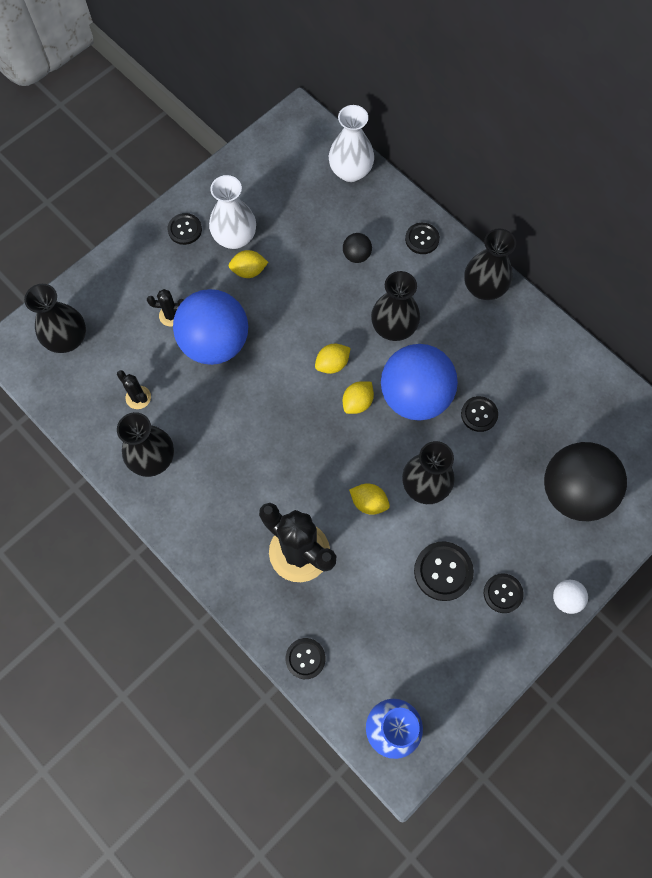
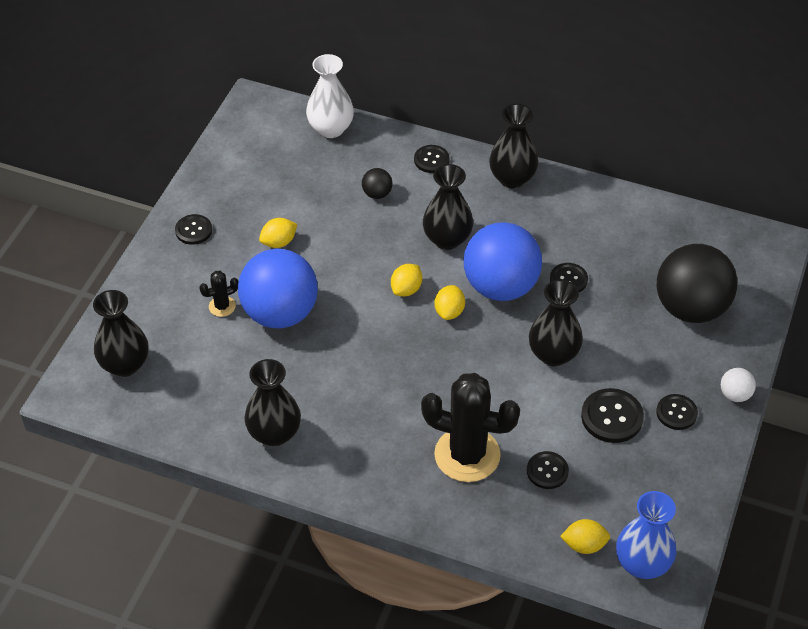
camera: 25 degrees left, 20 degrees down
black cactus [117,370,151,409] -> none
white vase [209,175,256,249] -> none
black button [286,638,325,679] -> black button moved to [527,451,569,489]
yellow lemon [349,484,390,515] -> yellow lemon moved to [560,519,610,554]

